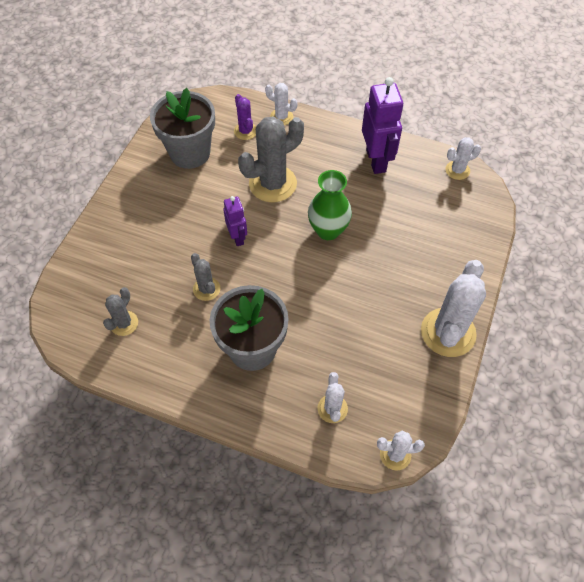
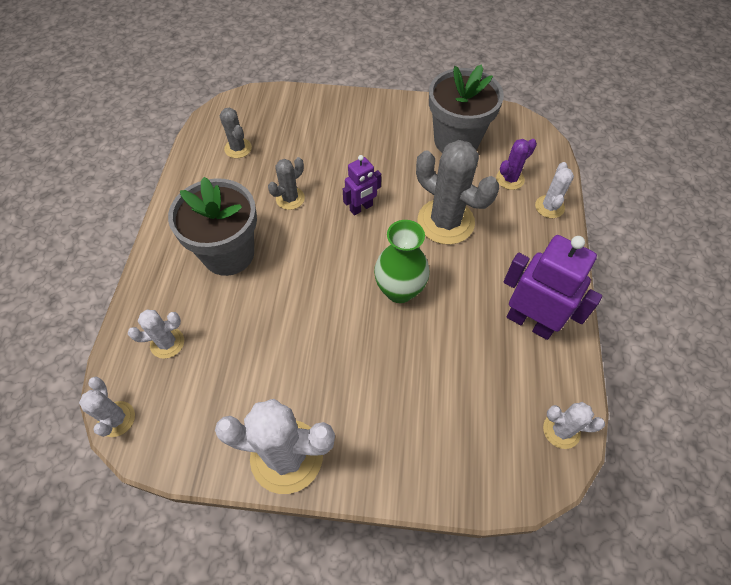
camera: 75 degrees right, 0 degrees up
grey cactus [103,287,138,336] -> grey cactus turned 45 degrees clockwise [219,107,252,158]
purple robot [362,77,403,174] -> purple robot turned 120 degrees counterclockwise [504,235,602,340]
white cactus [445,137,481,180] -> white cactus turned 45 degrees counterclockwise [543,402,605,449]

